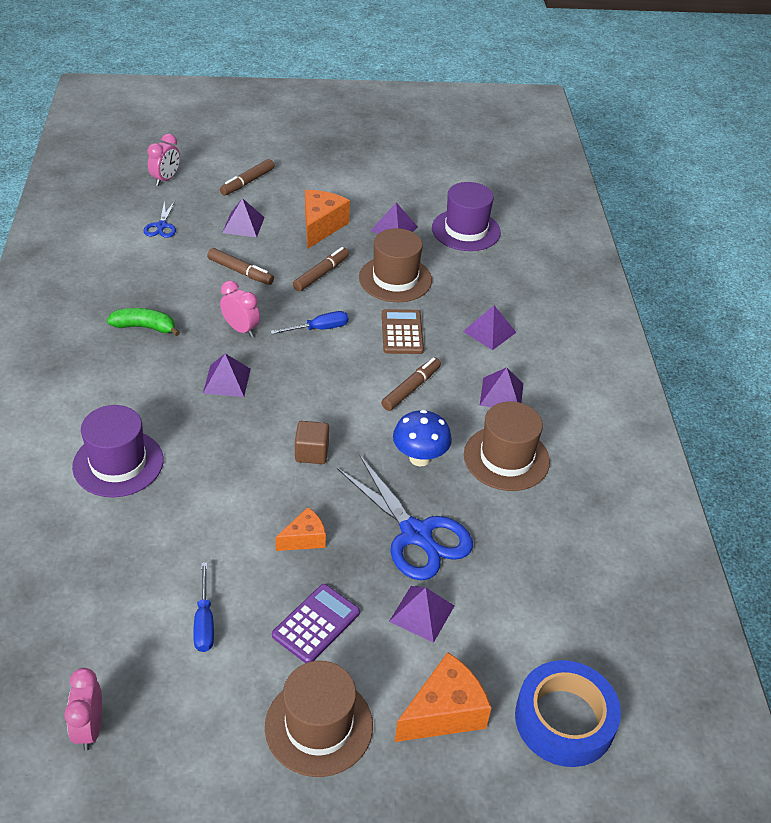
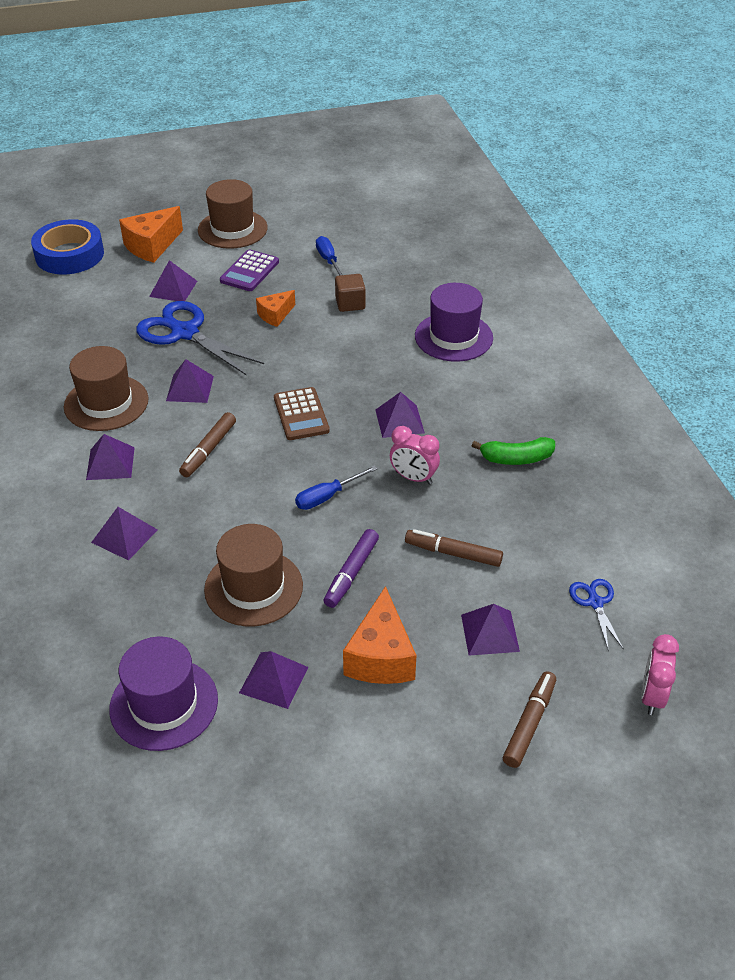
camera: 170 degrees right, 0 degrees up
pink clock [64,668,102,751] -> none
brown marker [293,247,349,291] -> purple marker [324,529,379,608]
brown cube [295,421,329,464] -> brown cube moved to [335,274,366,312]
brown calculator [382,309,424,354] -> brown calculator moved to [274,387,330,440]
blue mushroom [393,410,452,466] -> purple pyramid [166,359,214,403]

